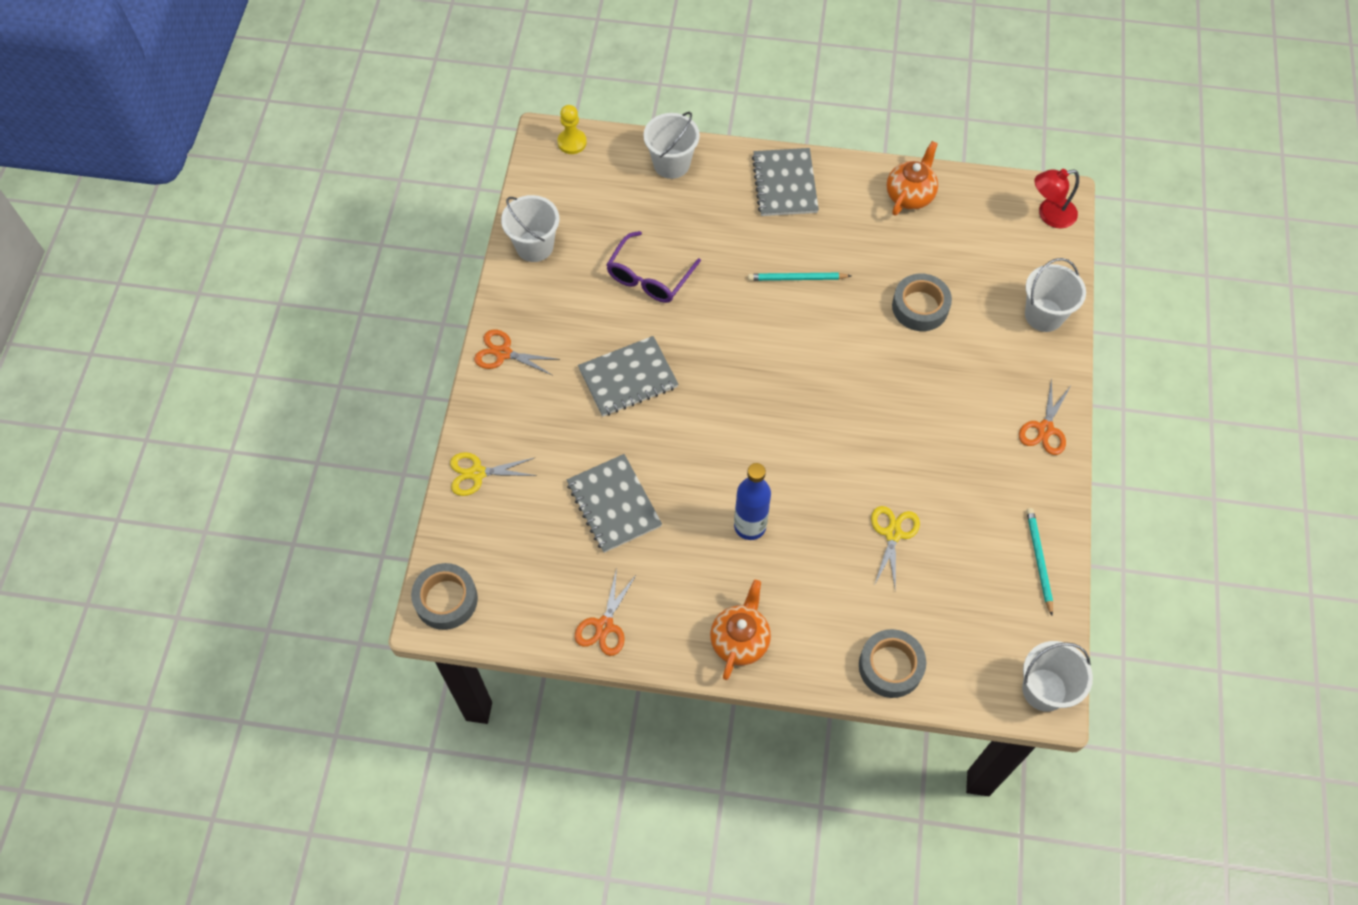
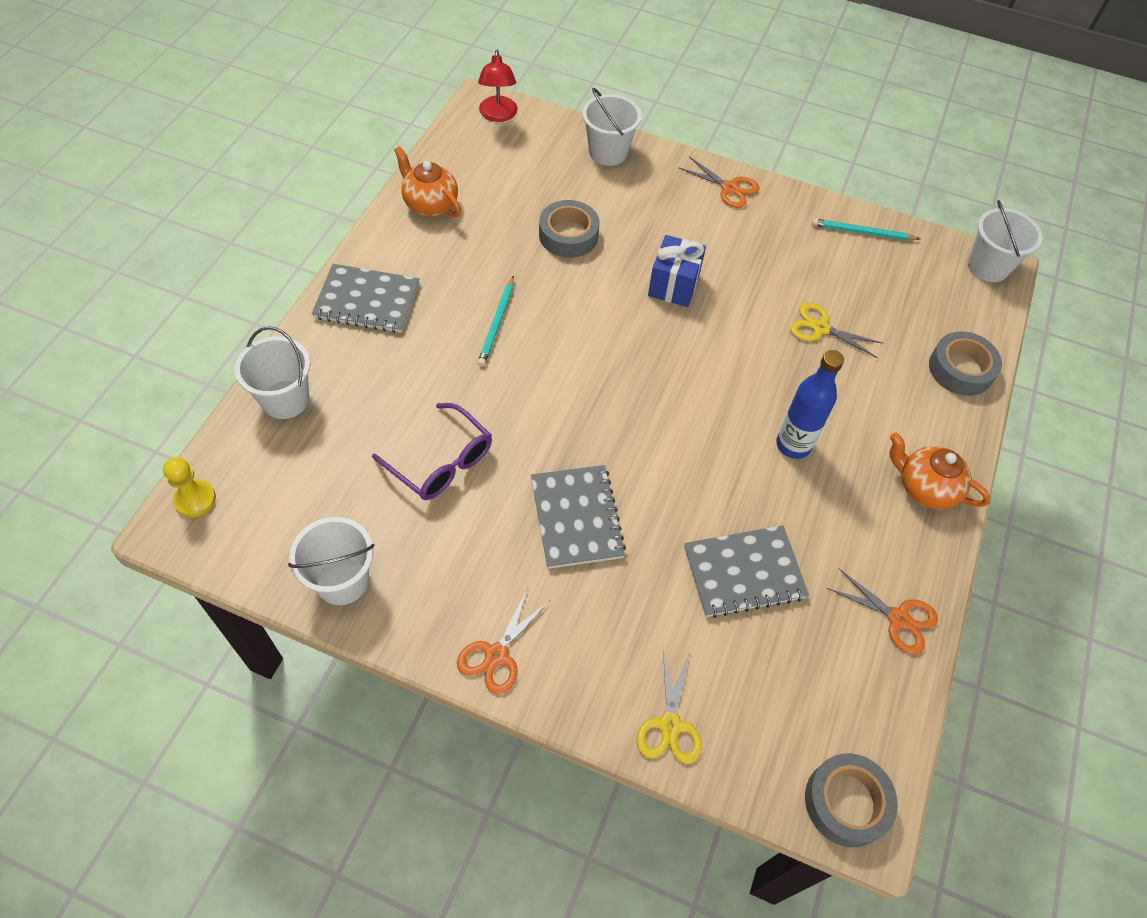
camera: 80 degrees left, 5 degrees down
none -> blue gift [648,235,706,307]

